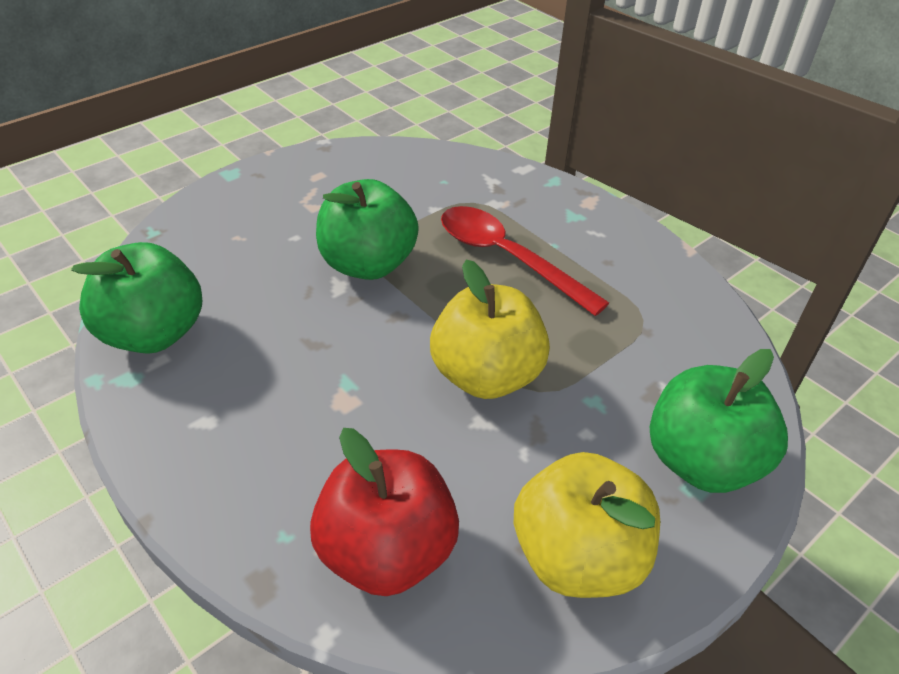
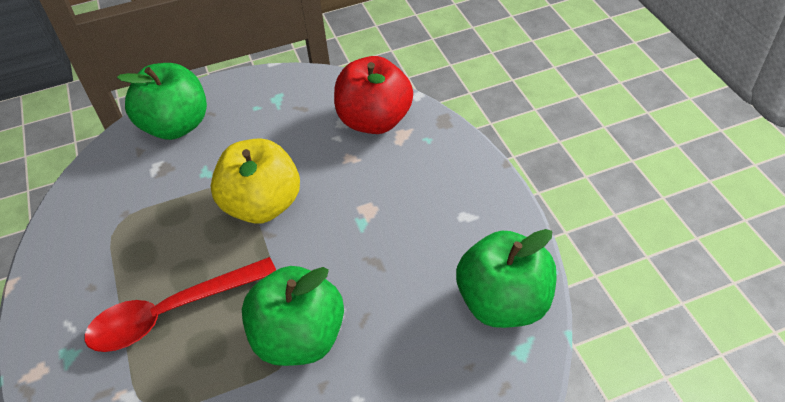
camera: 155 degrees left, 5 degrees up
red spoon [441,206,609,316] -> red spoon turned 90 degrees clockwise [84,257,276,352]
yellow apple [514,452,660,598] -> none

